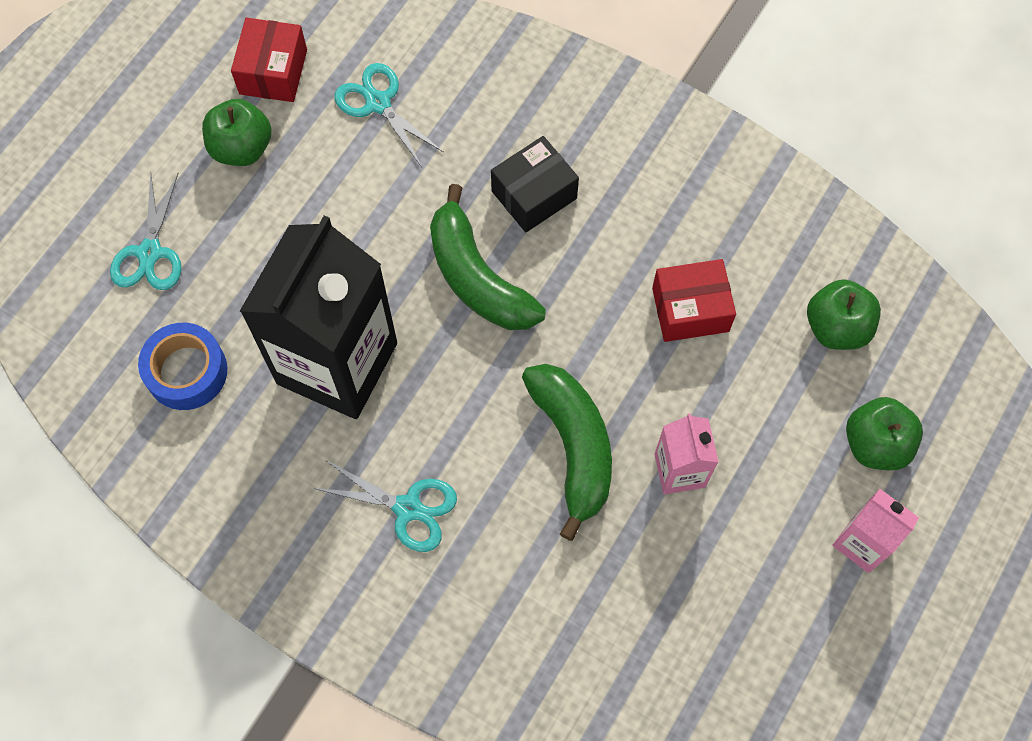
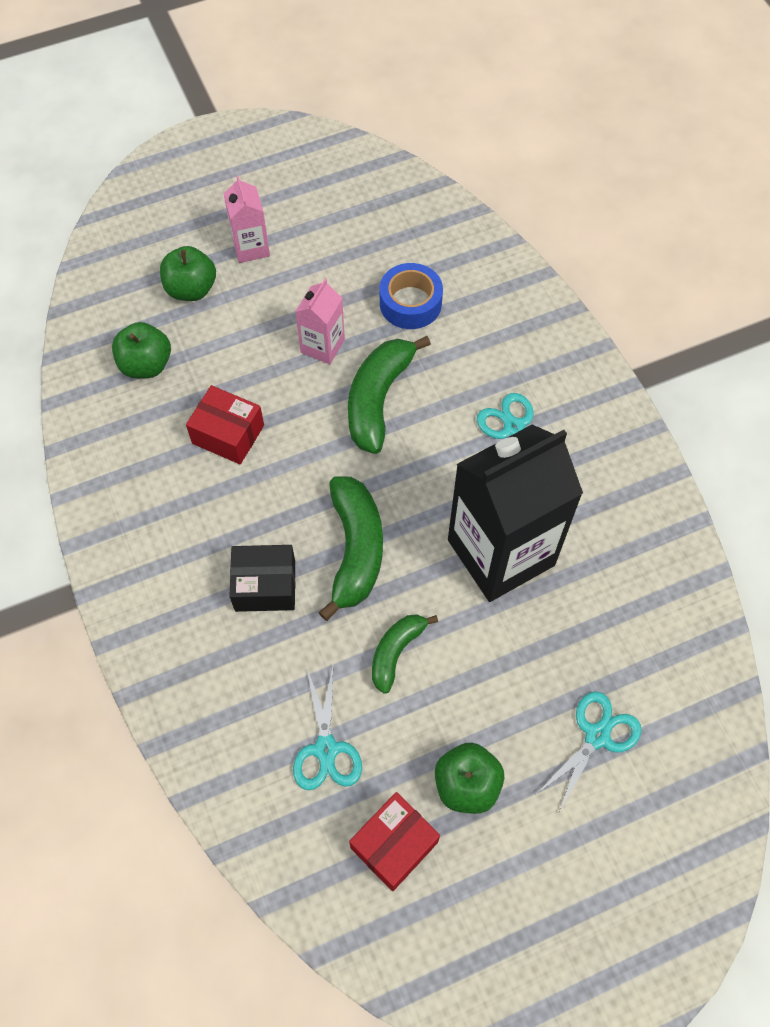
camera: 145 degrees left, 5 degrees down
blue tape [138,323,228,410] -> blue tape moved to [380,263,443,329]
none -> green banana [372,614,438,694]

